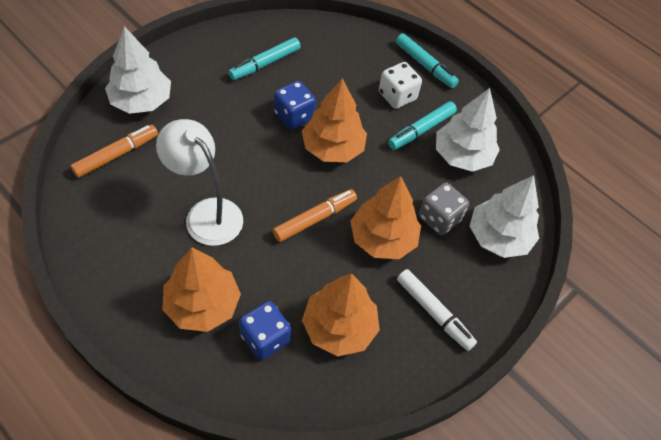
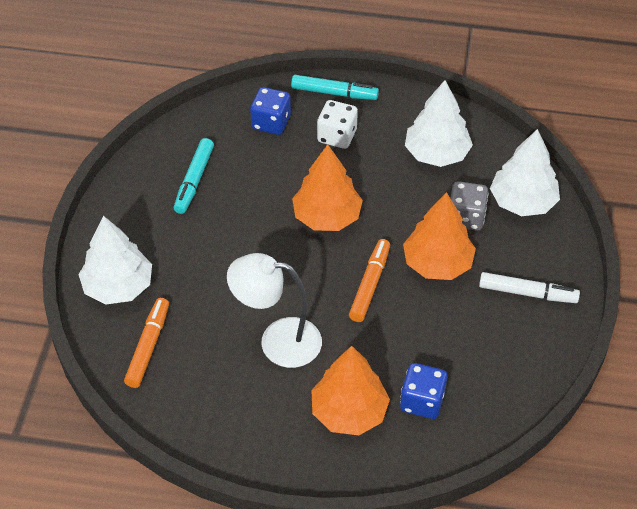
camera: 30 degrees left, 5 degrees down
blue dice [274,81,316,129] -> blue dice moved to [250,87,291,135]
orange tree [302,273,380,356] -> none
turquoise marker [388,101,457,150] -> none

